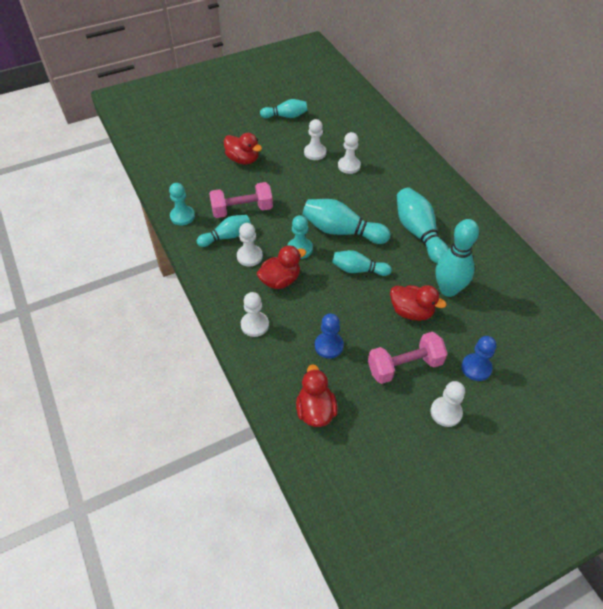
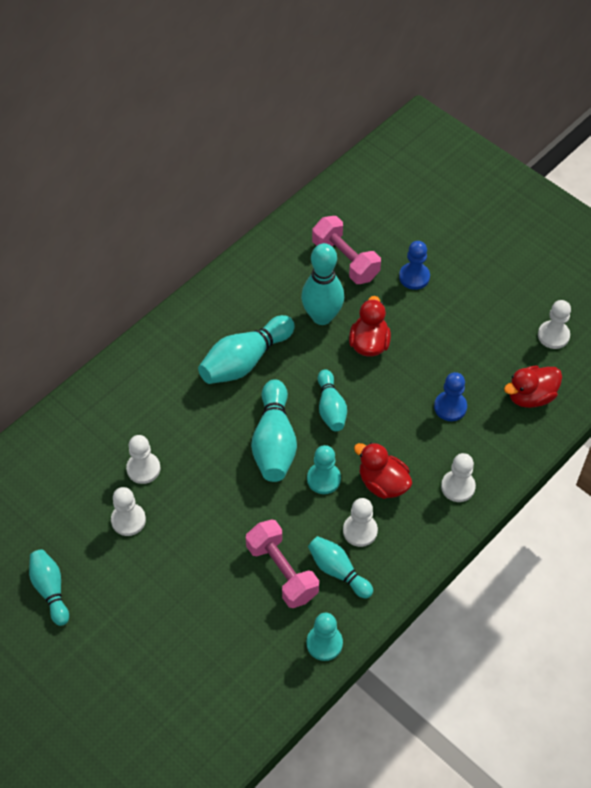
camera: 110 degrees left, 5 degrees up
red duck [224,133,262,164] -> none
pink dumbbell [368,332,448,384] -> pink dumbbell moved to [312,216,381,284]
white pawn [431,381,465,427] -> white pawn moved to [538,300,571,349]

